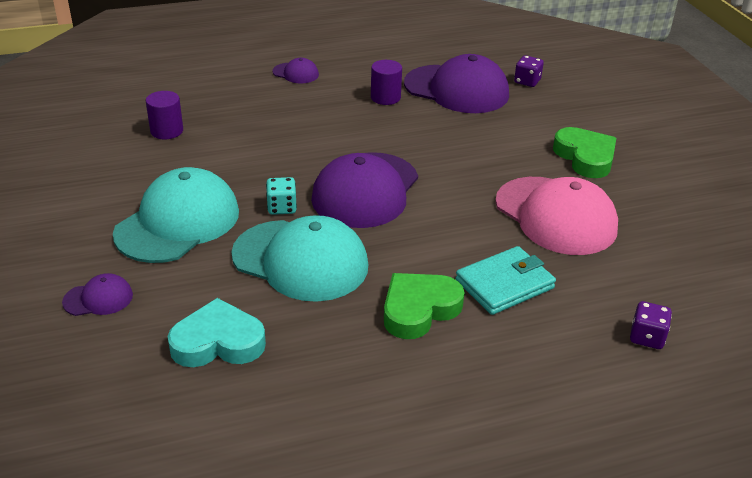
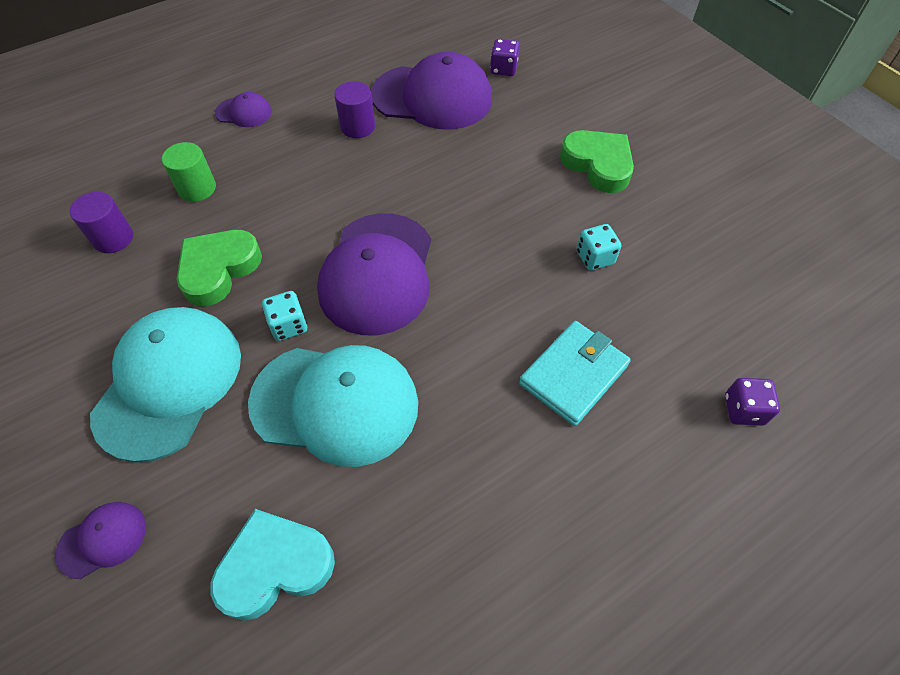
camera: 15 degrees left, 20 degrees up
green heart [384,273,465,339] -> green heart moved to [177,230,262,306]
pink cap [495,177,618,255] -> turquoise dice [577,224,621,271]
none -> green cylinder [162,142,216,202]

